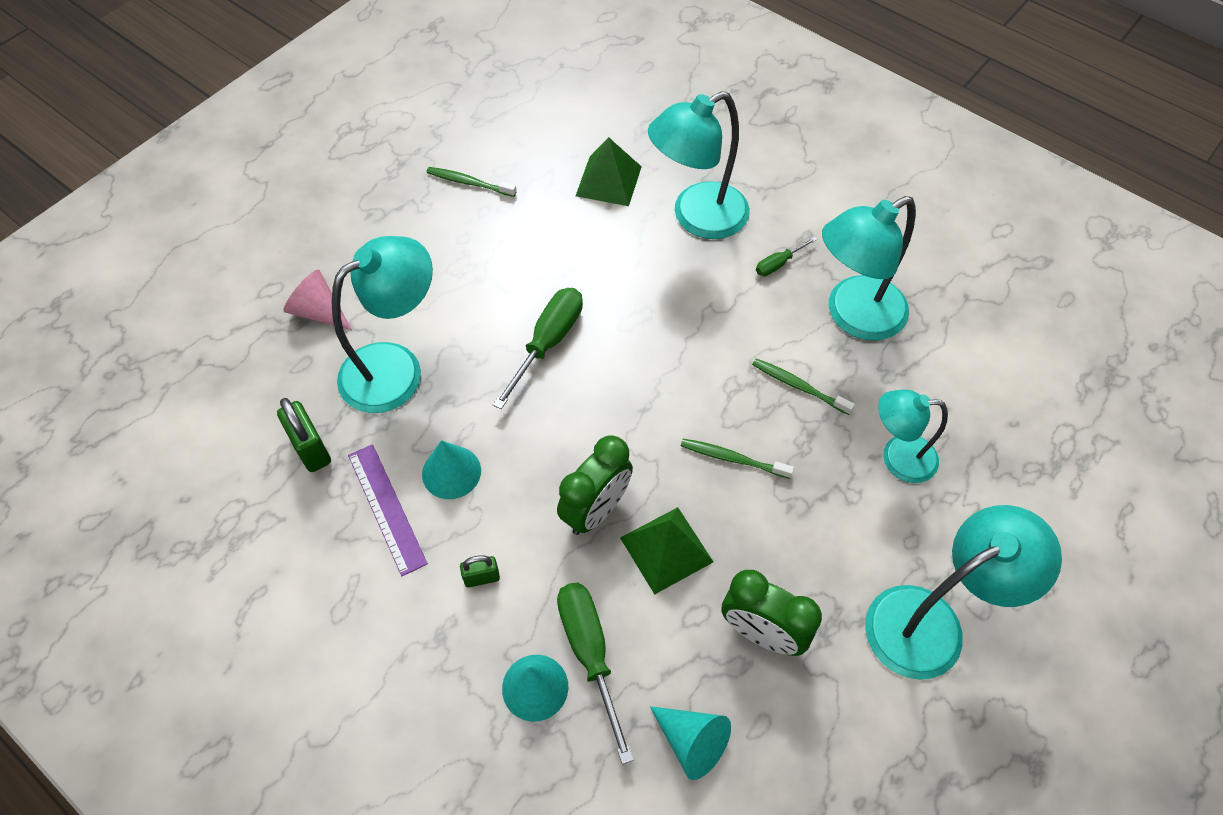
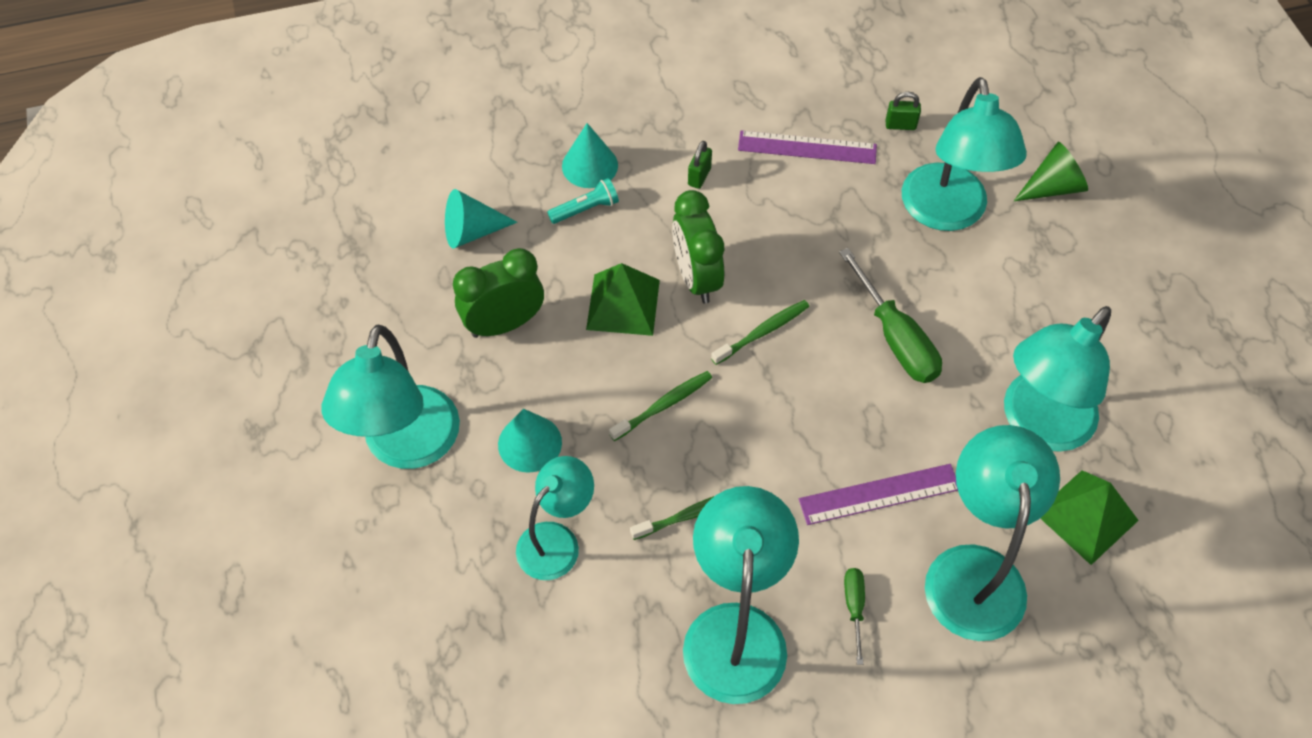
camera: 125 degrees right, 0 degrees up
green padlock [277,398,331,472] -> green padlock [886,92,921,130], size x0.60
pink cone [283,270,352,330] -> green cone [1014,142,1088,201]
turquoise cone [422,440,481,499] -> turquoise cone moved to [498,409,562,473]
green toothbrush [426,167,517,197] -> green toothbrush moved to [711,300,809,365]
green screwdriver [557,583,634,765] -> turquoise flashlight [547,178,619,224]
none -> purple ruler [799,464,958,525]
none -> turquoise lamp [1004,306,1111,452]

